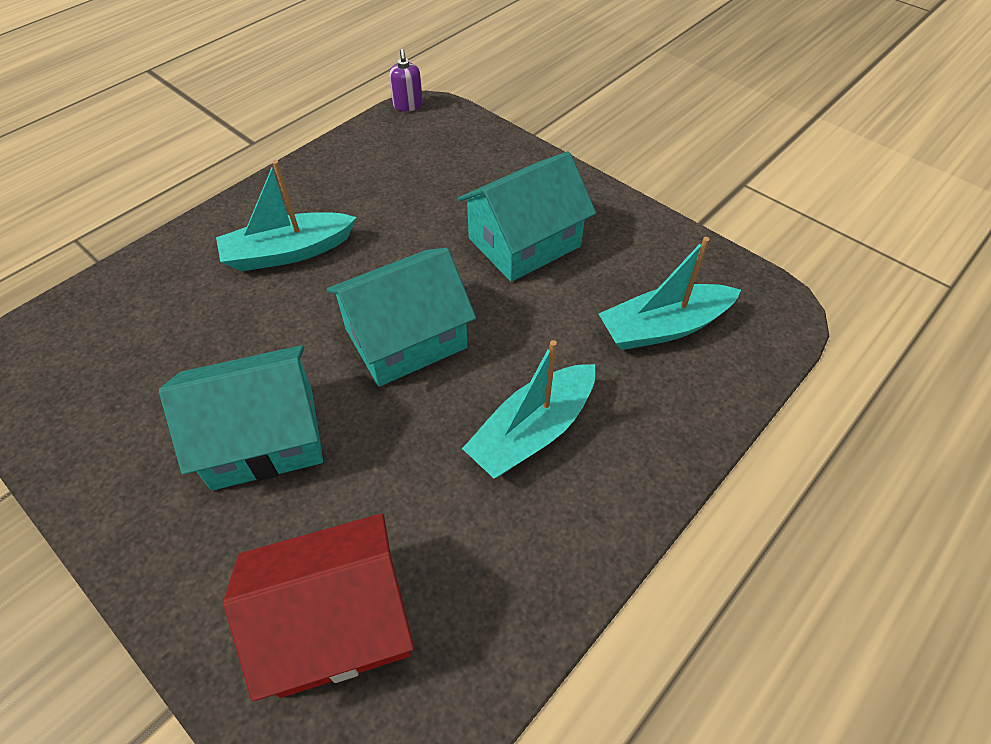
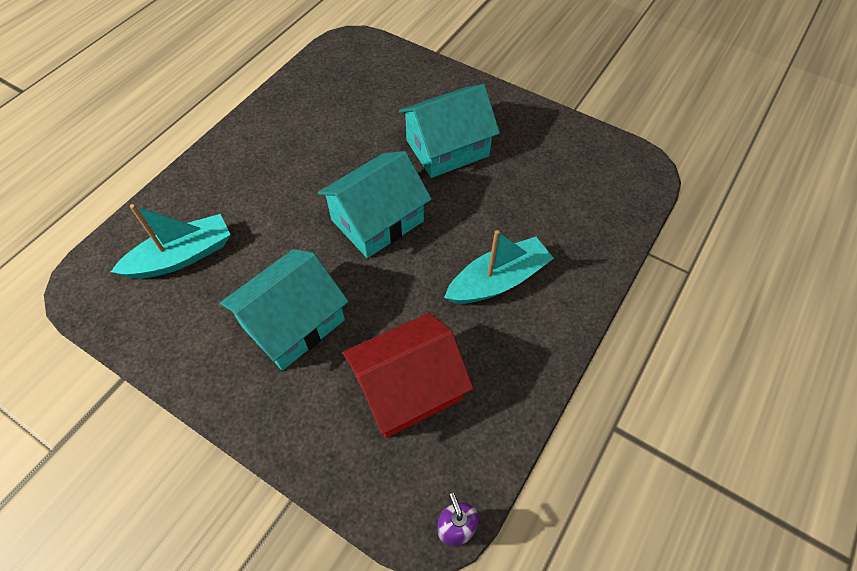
camera: 170 degrees right, 5 degrees up
red house [223,513,414,701] -> red house moved to [343,313,474,438]
turquoise boat [462,340,595,478] -> none

